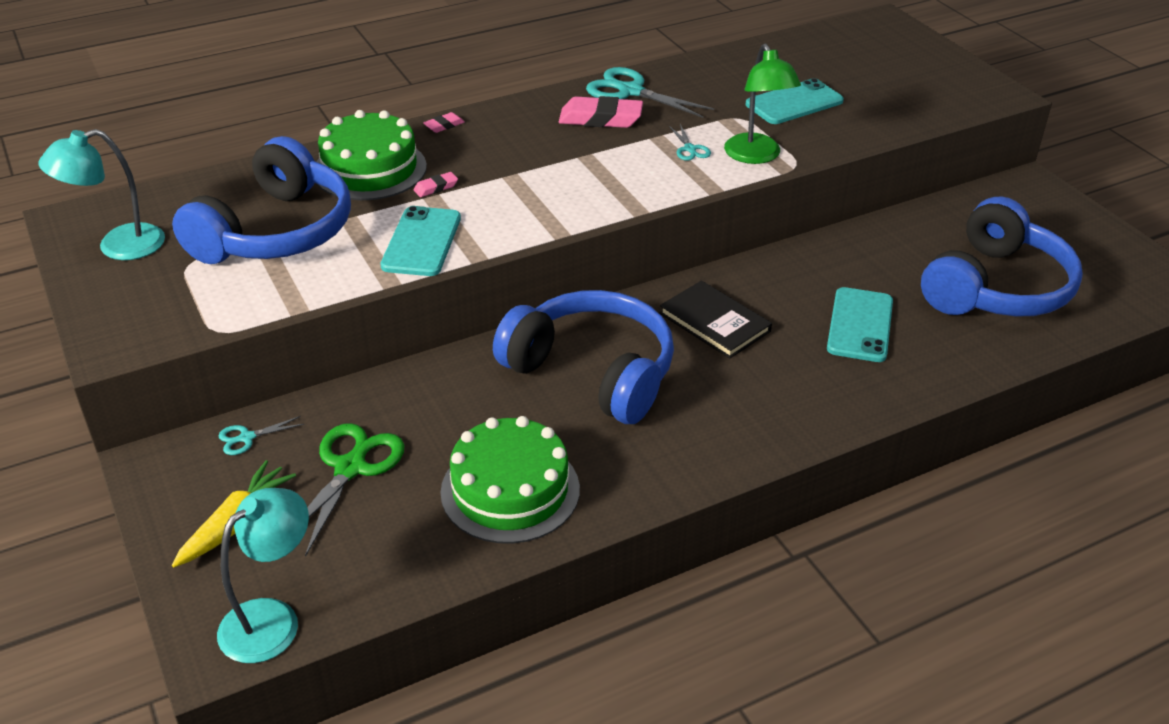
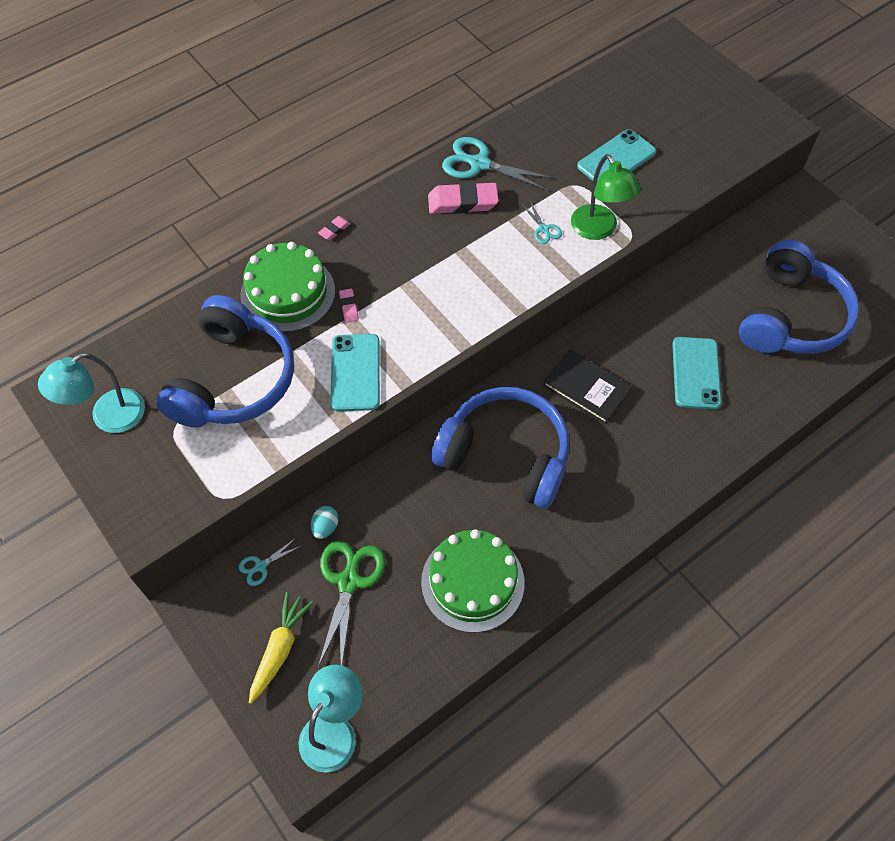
camera: 10 degrees left, 20 degrees up
pink eraser [413,172,458,197] -> pink eraser turned 60 degrees counterclockwise [339,289,359,323]
none -> turquoise egg [311,506,339,539]

